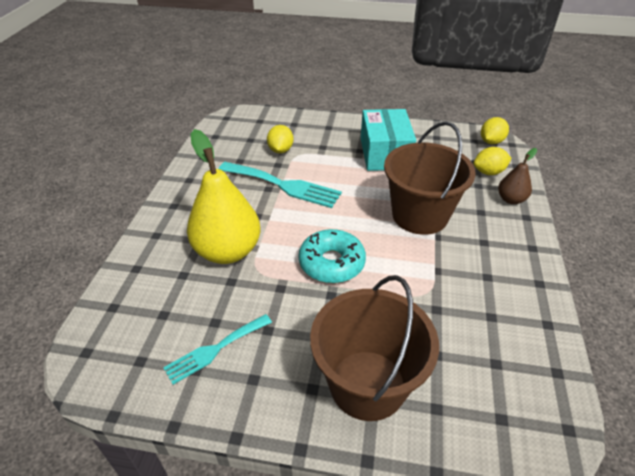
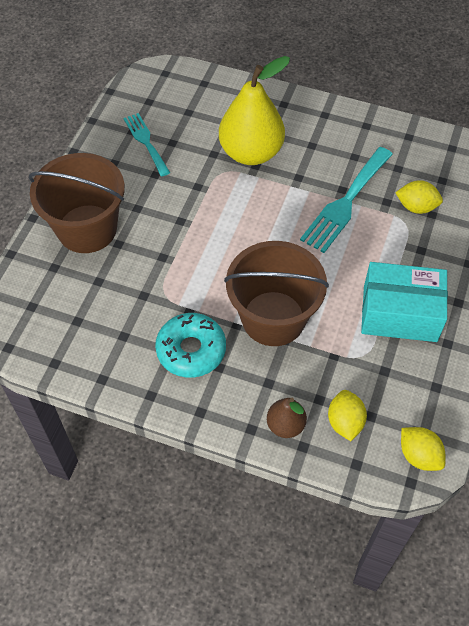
camera: 100 degrees right, 15 degrees up
turquoise donut [299,229,366,283] -> turquoise donut moved to [155,313,226,378]

